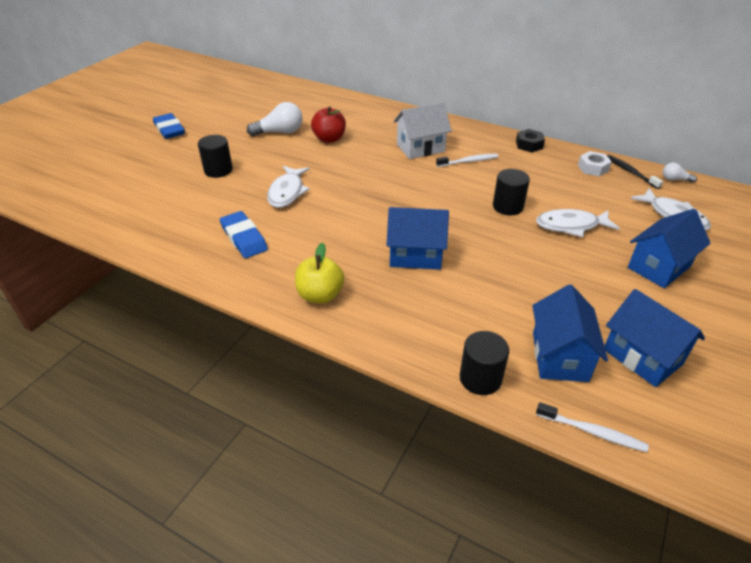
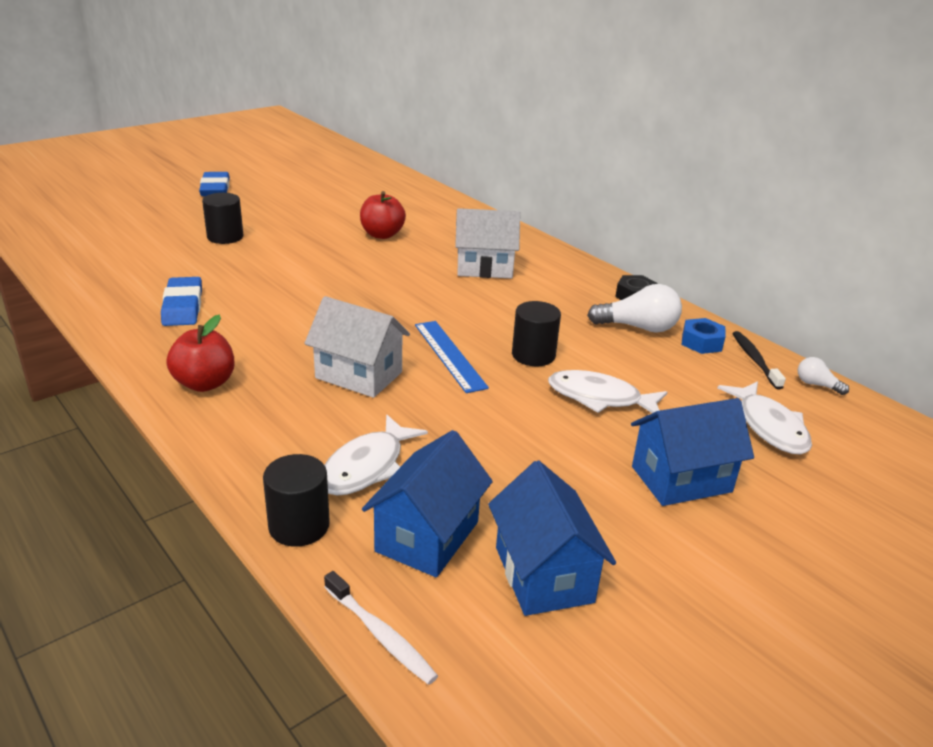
camera: 20 degrees right, 10 degrees down
white light bulb [247,102,303,136] -> white light bulb moved to [587,284,682,333]
white fish [267,166,310,208] -> white fish moved to [324,415,428,496]
yellow apple [295,243,344,303] -> red apple [167,315,235,392]
blue house [387,207,449,270] -> white house [305,296,410,398]
white toothbrush [436,154,498,167] -> none
white nut [578,151,612,176] -> blue nut [682,318,725,354]
none -> blue ruler [415,321,489,393]

